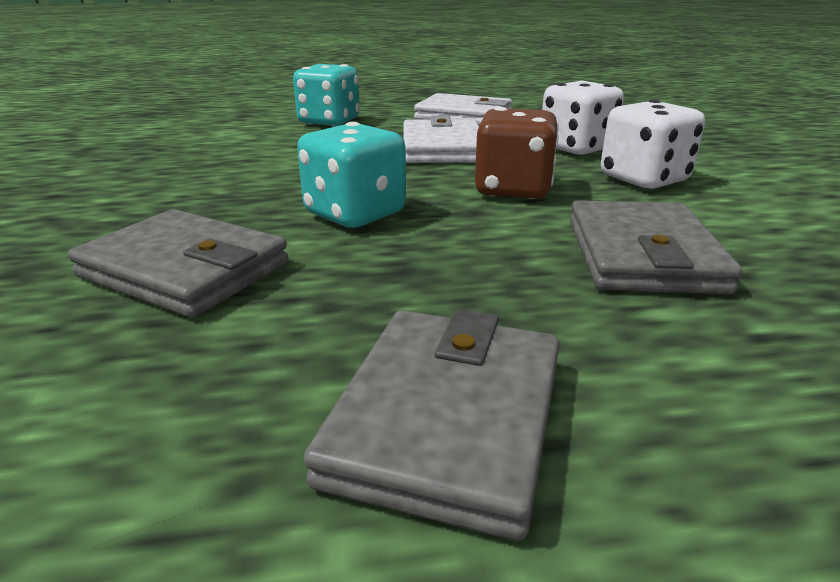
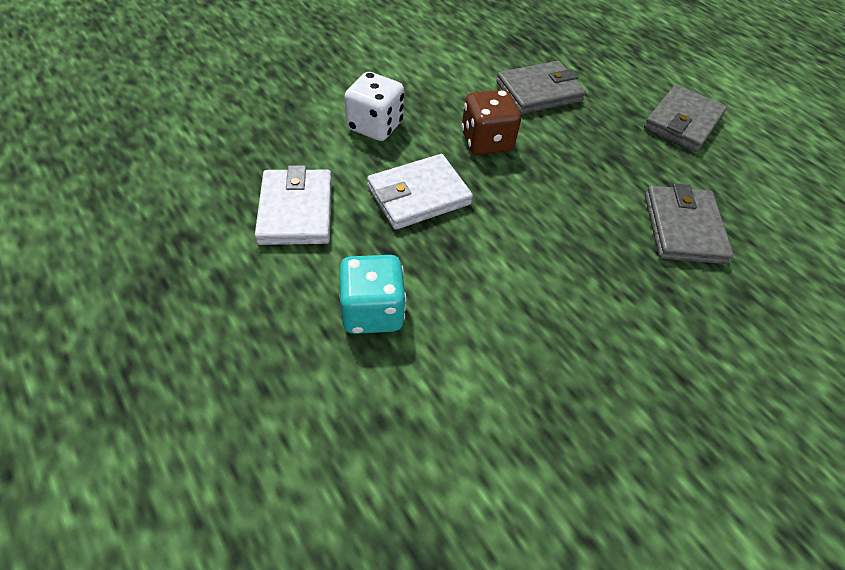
camera: 120 degrees left, 25 degrees up
turquoise dice [297,122,406,228] -> none
grey wallet [303,309,560,541] -> grey wallet turned 45 degrees counterclockwise [644,85,727,152]
white dice [601,100,705,189] -> none

